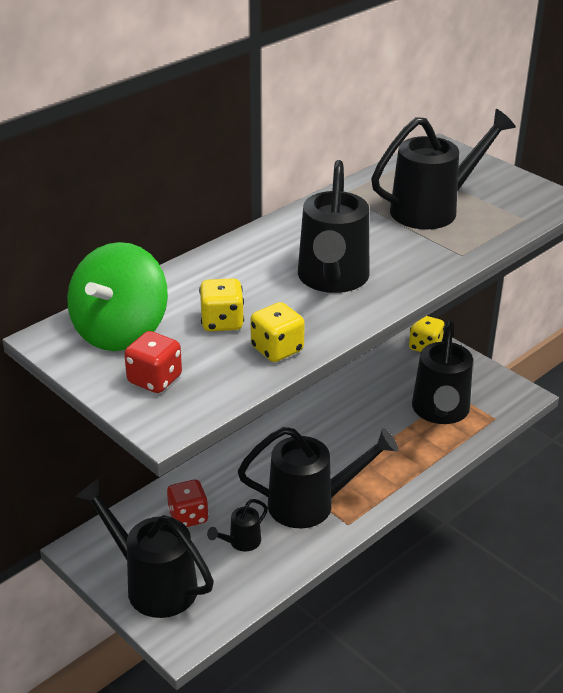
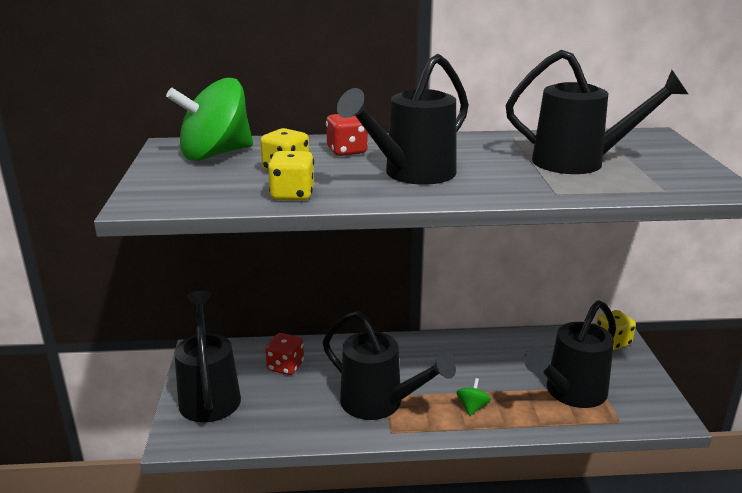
camera: 40 degrees right, 10 degrees down
red dice [124,331,182,393] -> red dice moved to [326,114,368,156]
black watering can [207,499,268,551] -> none
none -> green spinning top [456,378,491,416]

